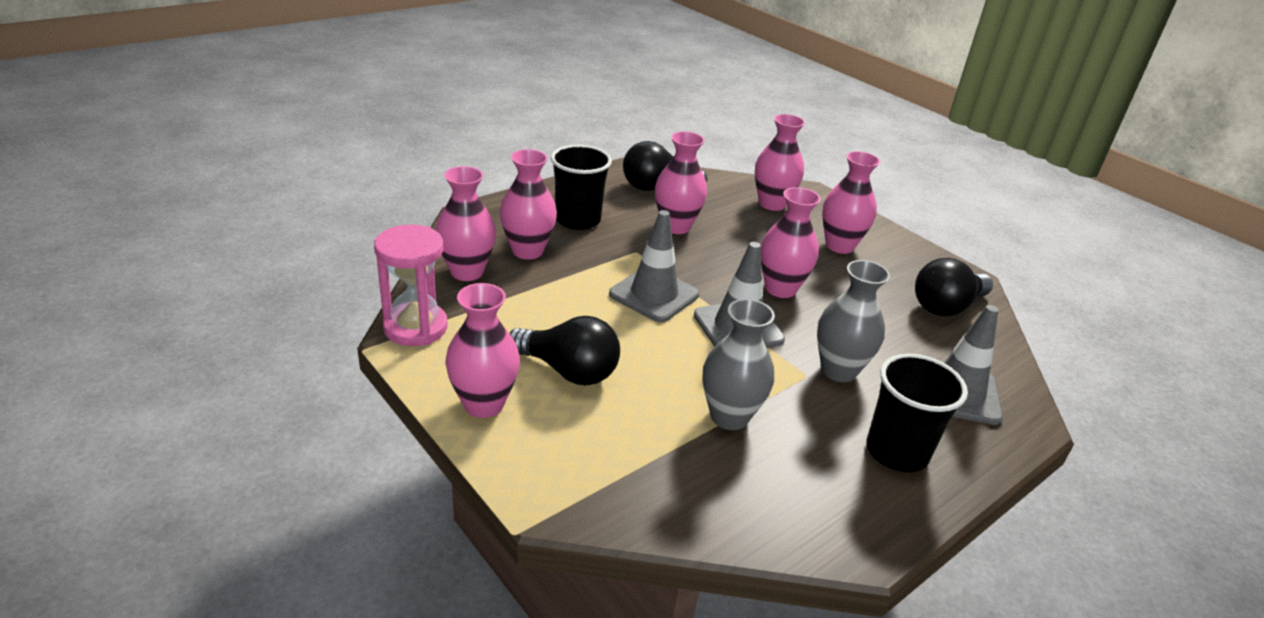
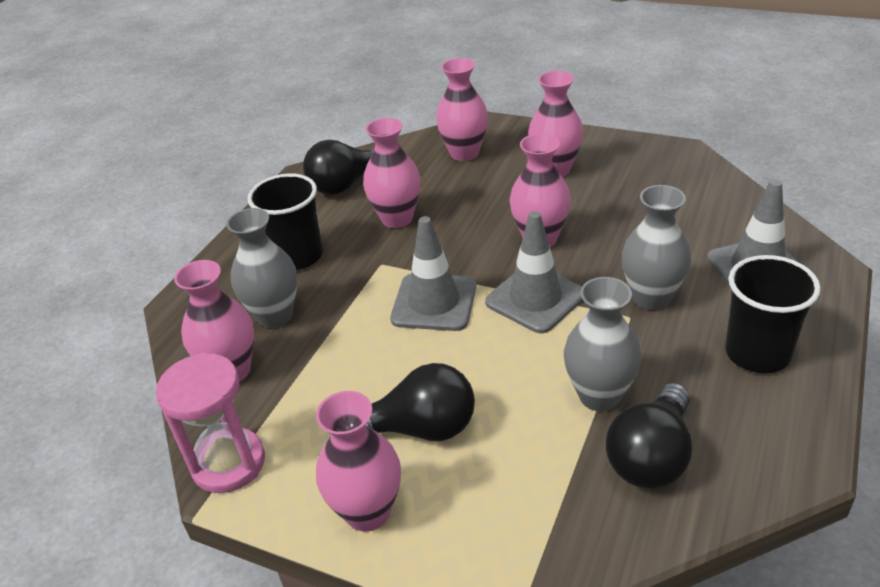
camera: 20 degrees left, 5 degrees up
pink vase [500,149,557,260] -> grey vase [226,208,297,328]
black light bulb [915,258,993,316] -> black light bulb moved to [606,383,692,488]

